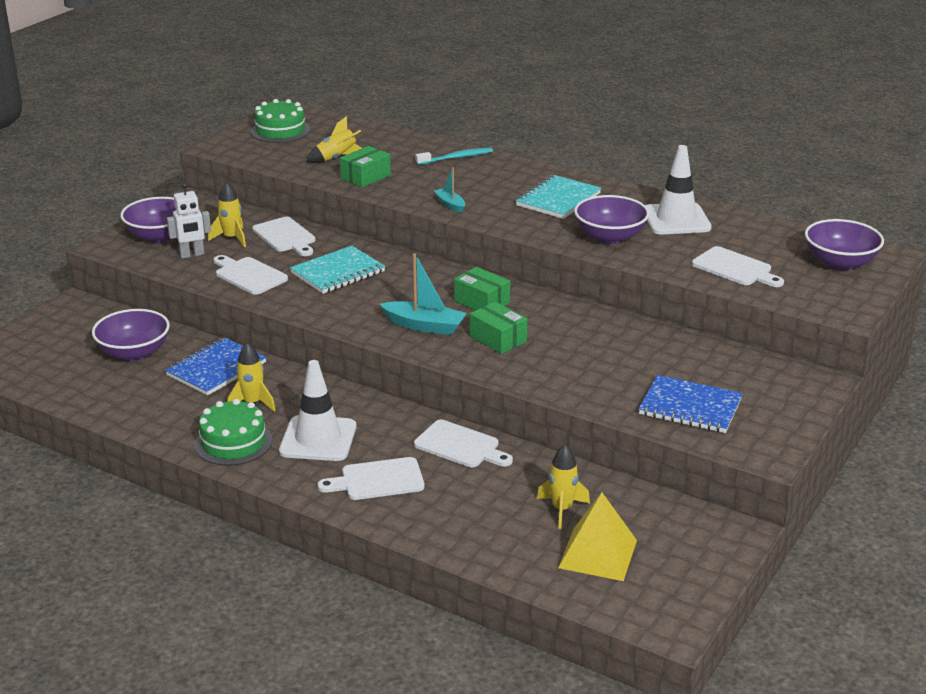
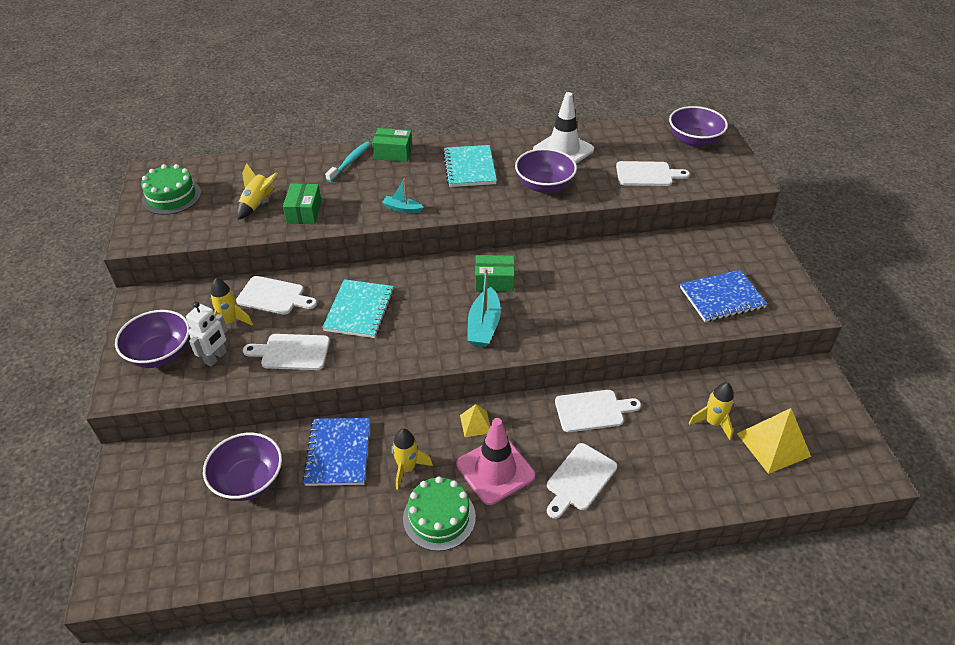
camera: 40 degrees left, 15 degrees up
white traffic cone [279,360,357,461] -> pink traffic cone [457,418,535,505]
turquoise boat [380,253,467,335] -> turquoise boat turned 120 degrees clockwise [467,268,501,347]
green box [470,302,528,354] -> green box moved to [372,128,412,162]
none -> yellow pyramid [460,404,490,437]

